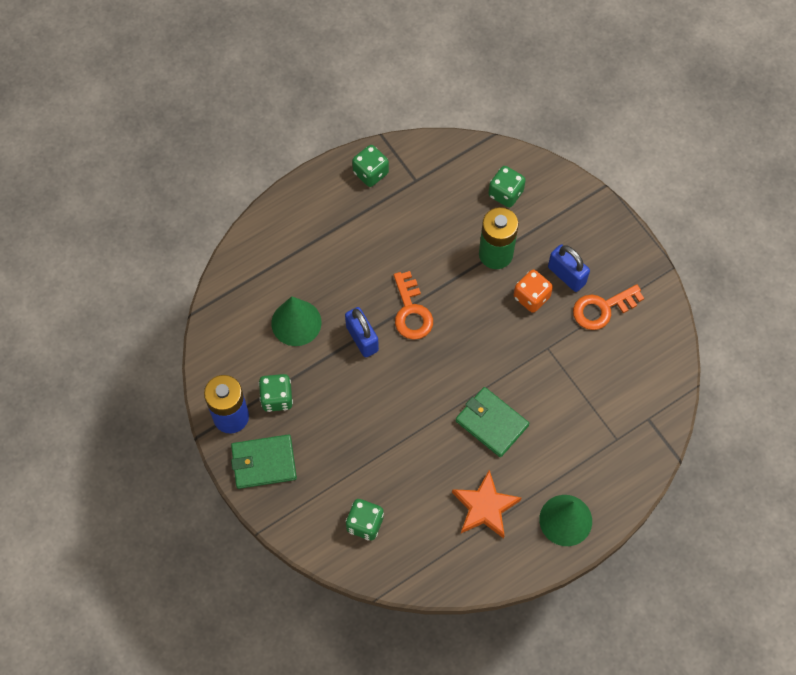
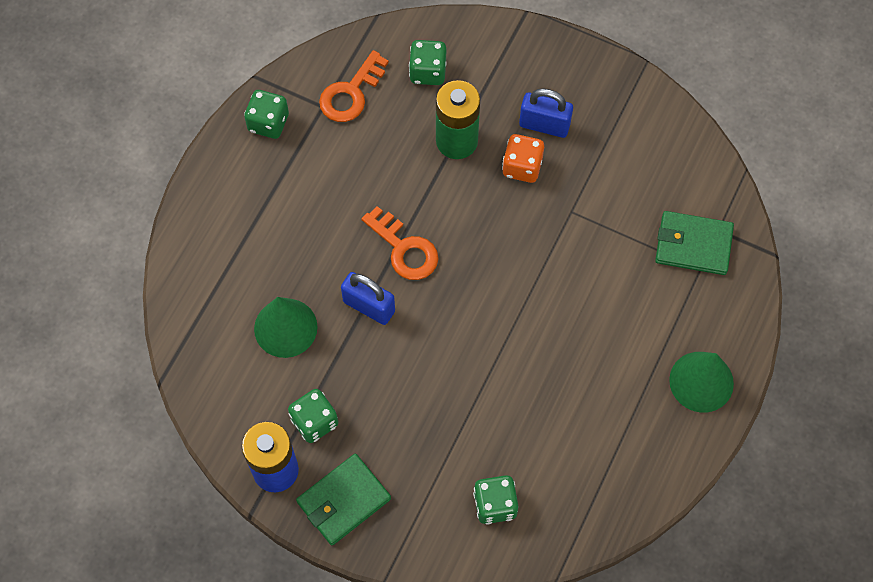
camera: 30 degrees left, 0 degrees up
orange star [452,469,521,538] -> none
green wallet [456,387,529,457] -> green wallet moved to [655,211,734,275]
orange key [573,284,644,330] -> orange key moved to [319,50,389,122]

